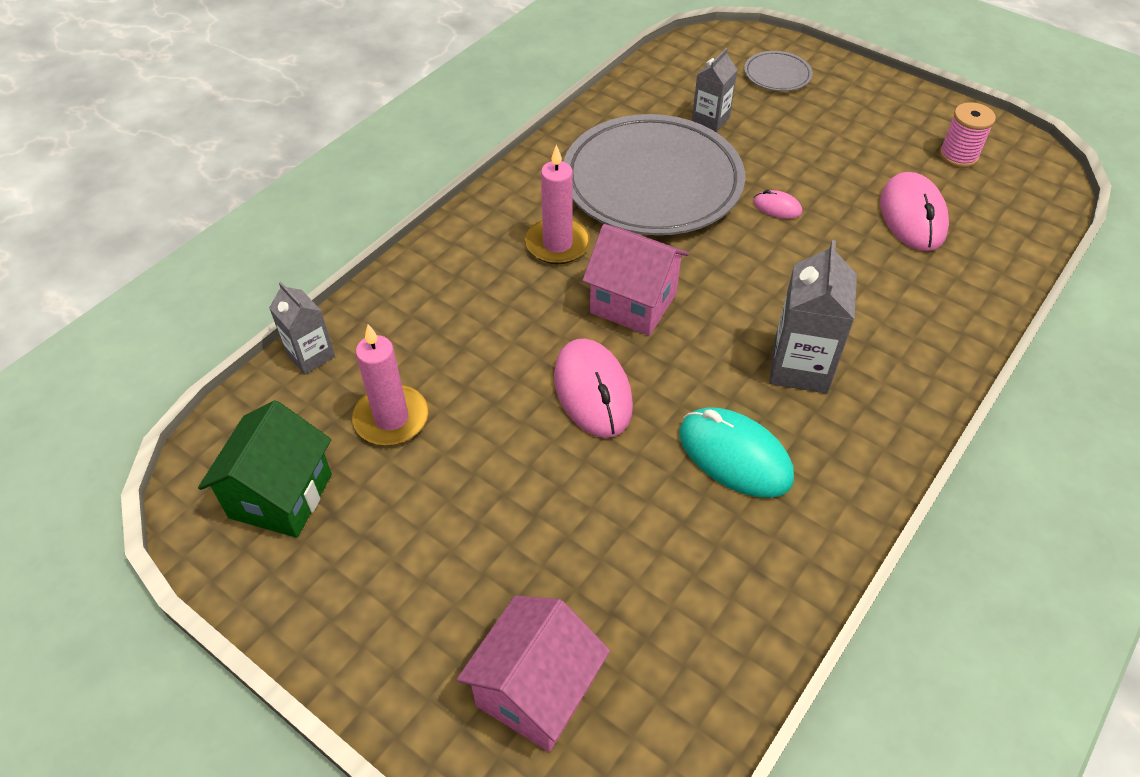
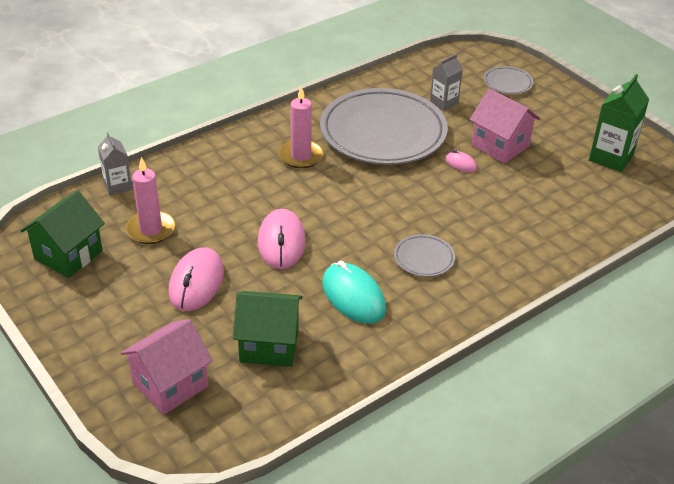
camera: 15 degrees right, 10 degrees down
pink house [582,224,689,336] -> pink house moved to [470,88,540,164]
grey carton [769,240,857,394] -> grey plate [394,234,455,277]
pink mouse [880,172,949,251] -> pink mouse moved to [168,247,224,311]
pink spool [939,102,996,168] -> green carton [589,74,649,172]
none -> green house [233,291,303,367]

